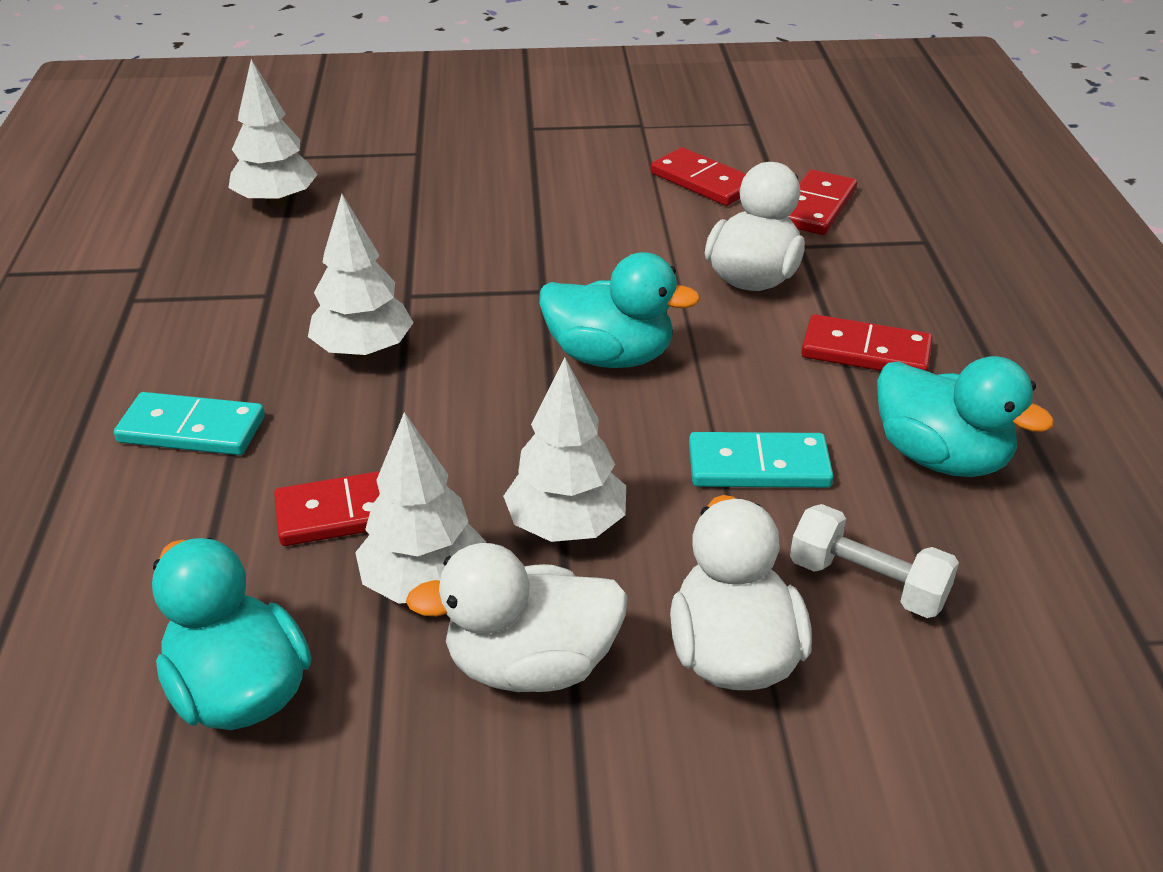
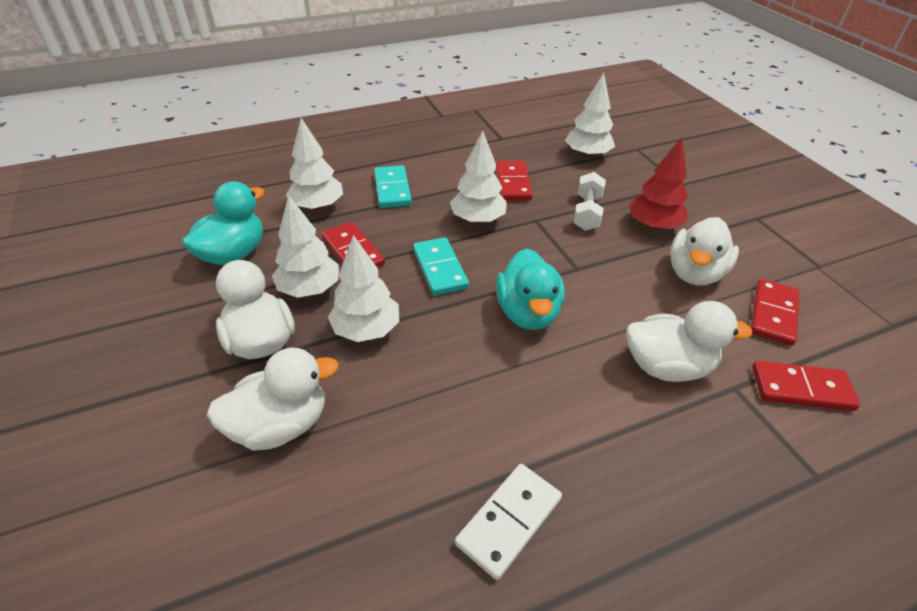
camera: 70 degrees right, 5 degrees up
turquoise domino [689,432,834,488] -> turquoise domino moved to [413,237,469,296]
white dumbbell [790,504,959,618] -> white dumbbell moved to [573,172,606,231]
red domino [801,314,933,371] -> red domino moved to [496,161,533,201]
turquoise duck [877,356,1054,477] -> white domino [455,464,562,580]
none -> white tree [286,118,343,210]
none -> red tree [629,138,688,230]
none -> white duck [670,217,739,286]

